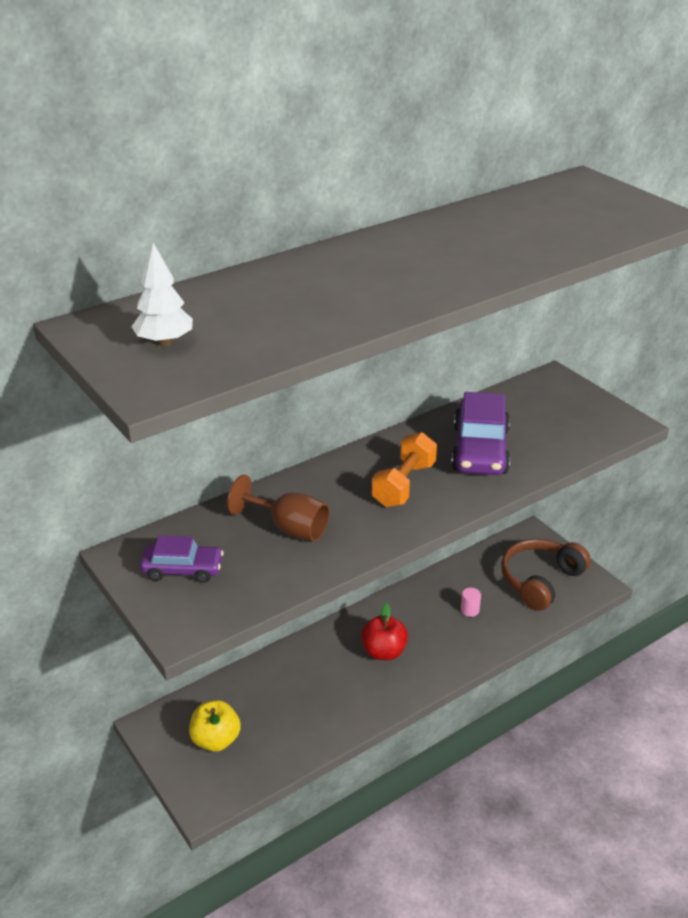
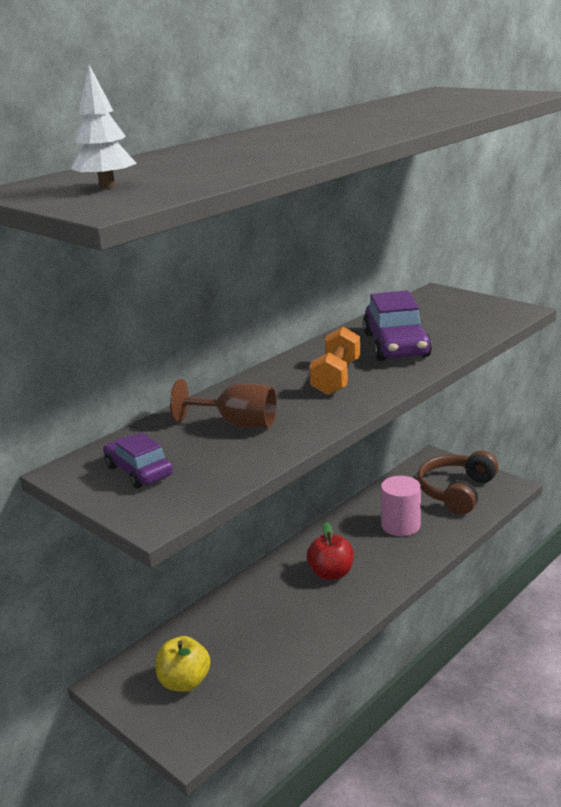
camera: 10 degrees left, 10 degrees down
purple car [140,536,224,583] -> purple car turned 120 degrees counterclockwise [103,432,173,488]
pink cylinder [461,588,481,617] -> pink cylinder [381,476,421,536], size x2.10

